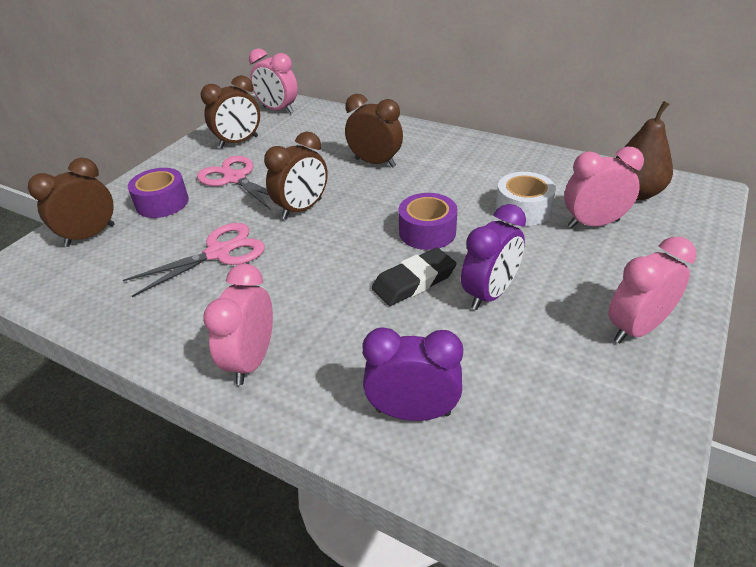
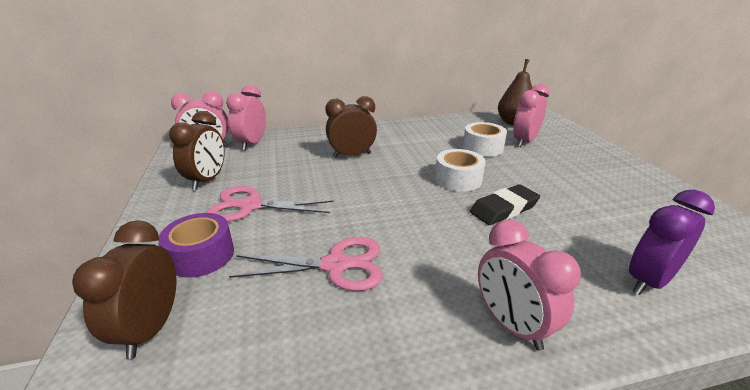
camera: 45 degrees left, 10 degrees down
pink scissors [123,223,265,297] -> pink scissors turned 75 degrees clockwise [229,237,383,291]
brown clock [264,131,328,219] -> none
black eraser [372,248,457,306] -> black eraser turned 45 degrees clockwise [470,184,540,225]
purple tape [399,193,457,250] -> white tape [435,149,485,192]
purple clock [461,204,526,310] -> none
pink clock [608,236,696,343] -> pink clock moved to [226,85,266,151]

